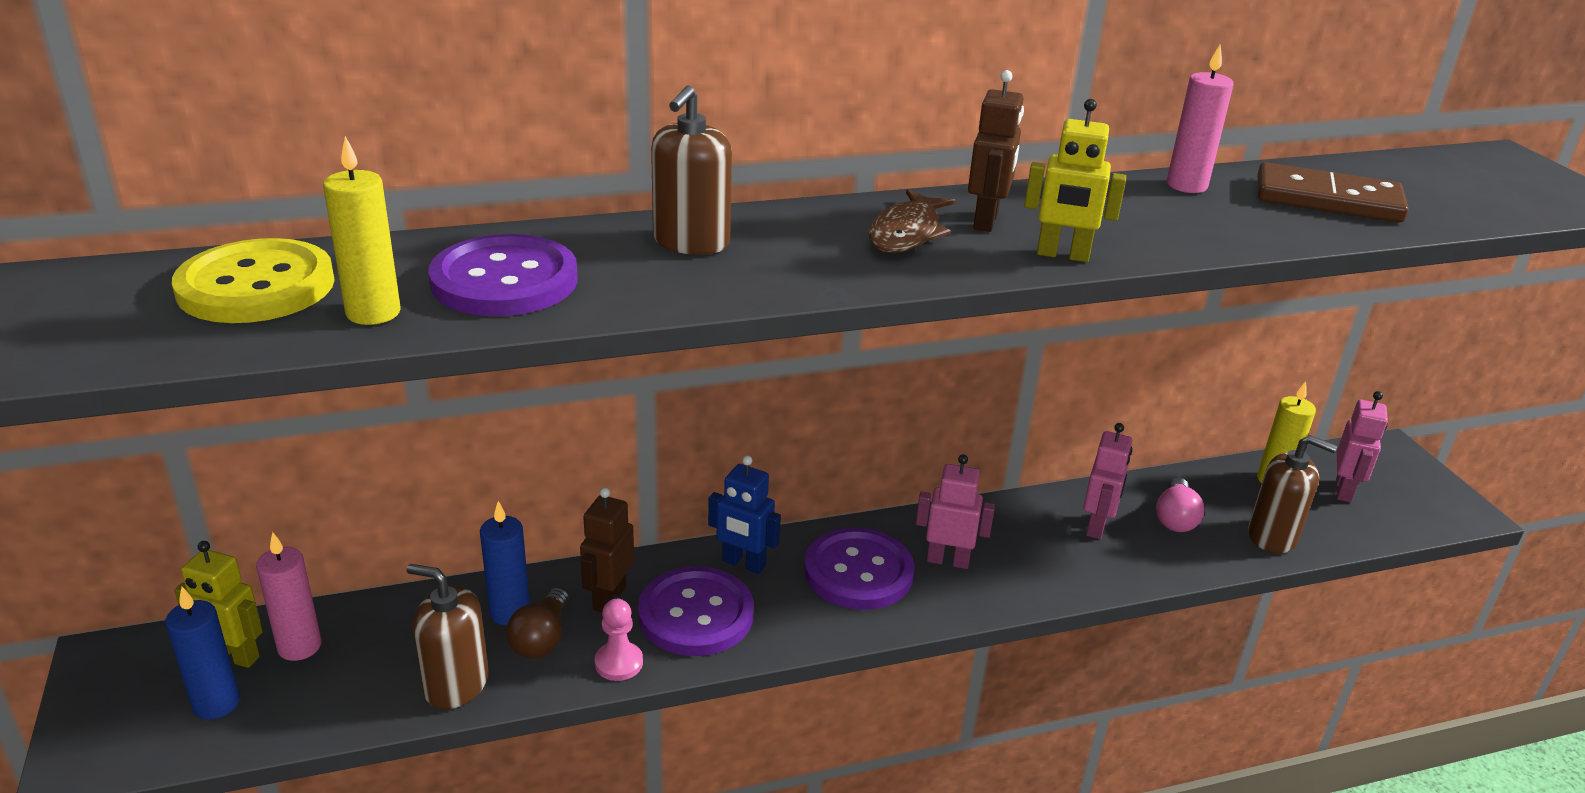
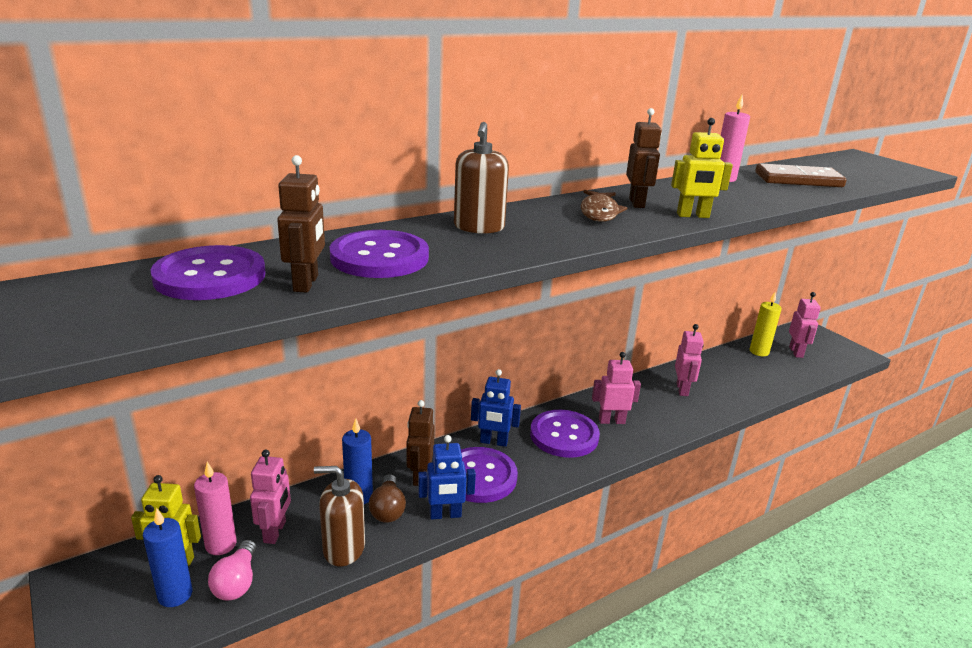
camera: 15 degrees left, 5 degrees down
yellow button [172,238,335,323] -> purple button [151,245,266,300]
yellow candle [323,136,400,325] -> brown robot [277,155,325,293]
pink pawn [595,599,643,681] -> blue robot [418,435,476,520]
pink light bulb [1156,478,1204,532] -> pink light bulb moved to [208,540,257,601]
brown soap dispenser [1248,435,1337,553] -> none
none -> pink robot [250,450,291,544]

